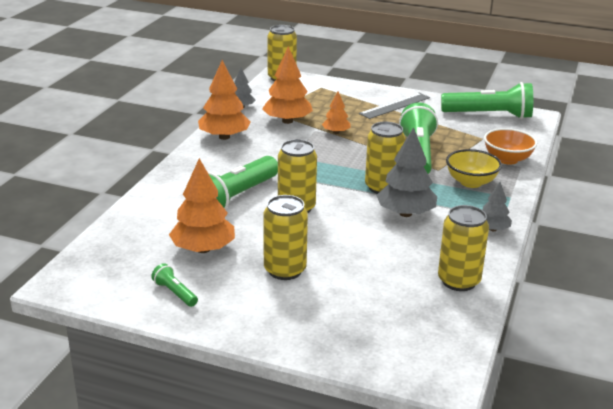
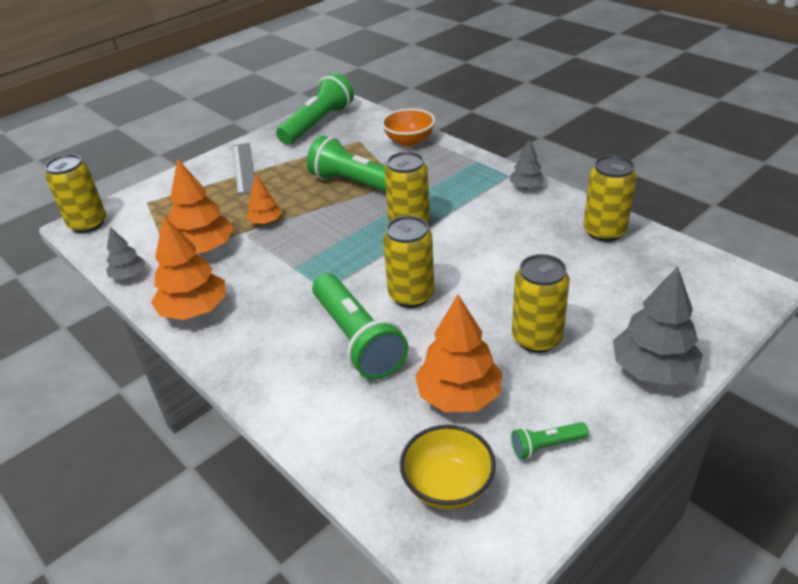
camera: 60 degrees left, 10 degrees up
grey tree [376,127,437,217] -> grey tree moved to [613,266,703,385]
yellow bowl [446,149,502,188] -> yellow bowl moved to [400,425,496,510]

